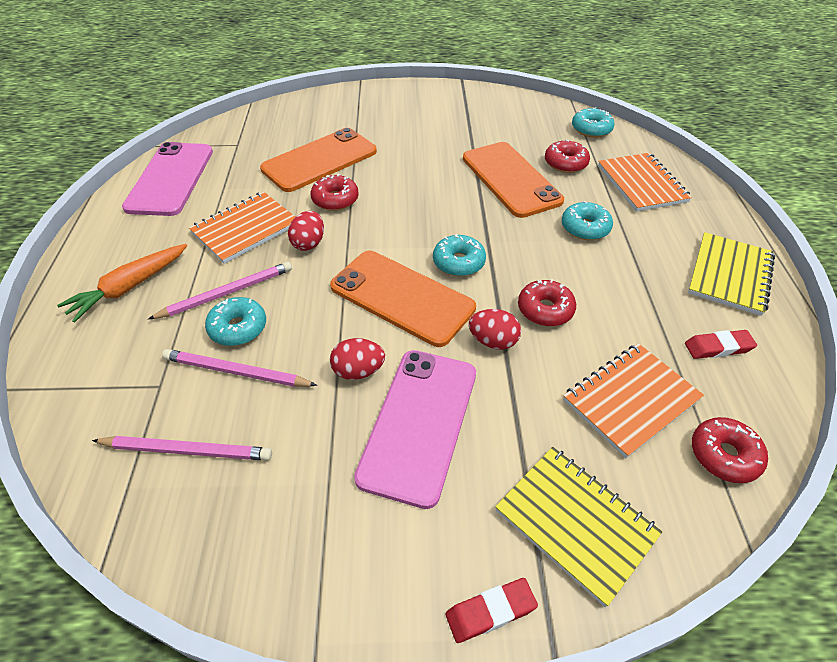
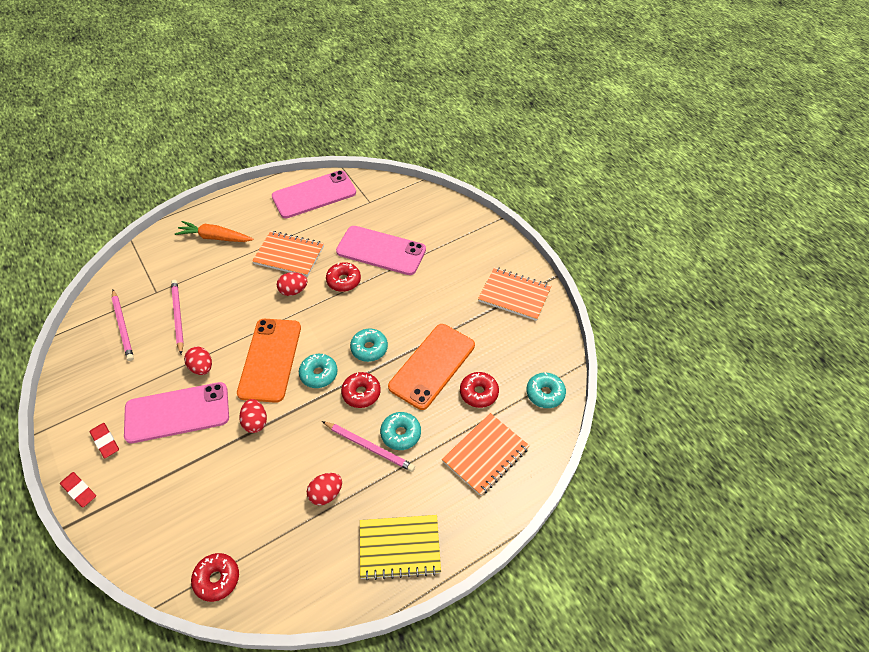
camera: 60 degrees right, 5 degrees up
pink pencil [148,262,292,319] -> pink pencil moved to [322,421,415,472]
turquoise donut [205,297,266,346] -> turquoise donut moved to [350,329,388,362]
orange phone [260,128,377,192] -> pink phone [336,226,426,275]
yellow notebook [495,447,662,607] -> none
red donut [518,279,576,326] -> red donut moved to [341,372,381,408]
orange notebook [563,343,704,458] -> orange notebook moved to [478,267,551,321]
red eraser [685,330,757,359] -> red eraser moved to [90,423,119,458]
none -> red egg [307,473,342,505]

